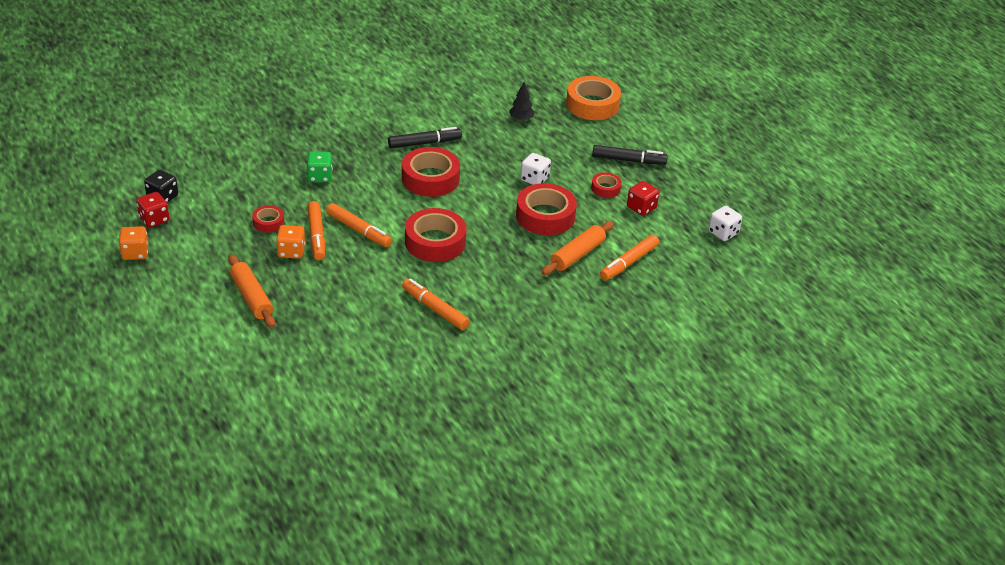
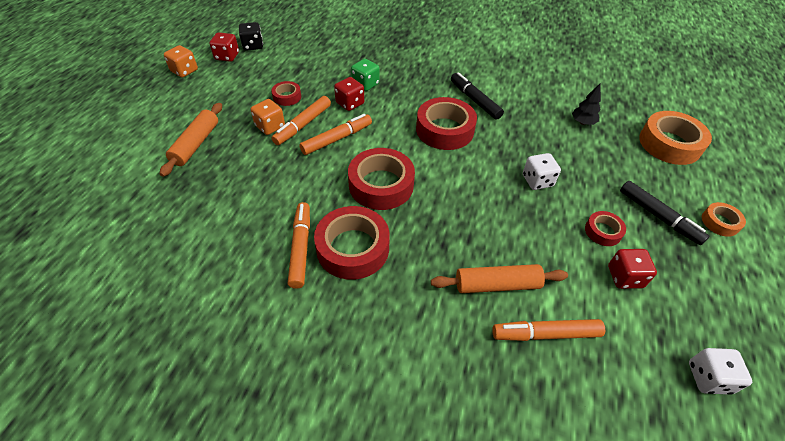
camera: 45 degrees right, 10 degrees up
orange marker [326,203,392,247] -> orange marker turned 120 degrees counterclockwise [299,114,372,155]
black marker [388,127,462,148] -> black marker turned 150 degrees counterclockwise [451,72,504,120]
red tape [516,183,577,235] -> red tape moved to [314,206,390,280]
none -> red dice [334,77,364,111]
none -> orange tape [702,202,746,237]

